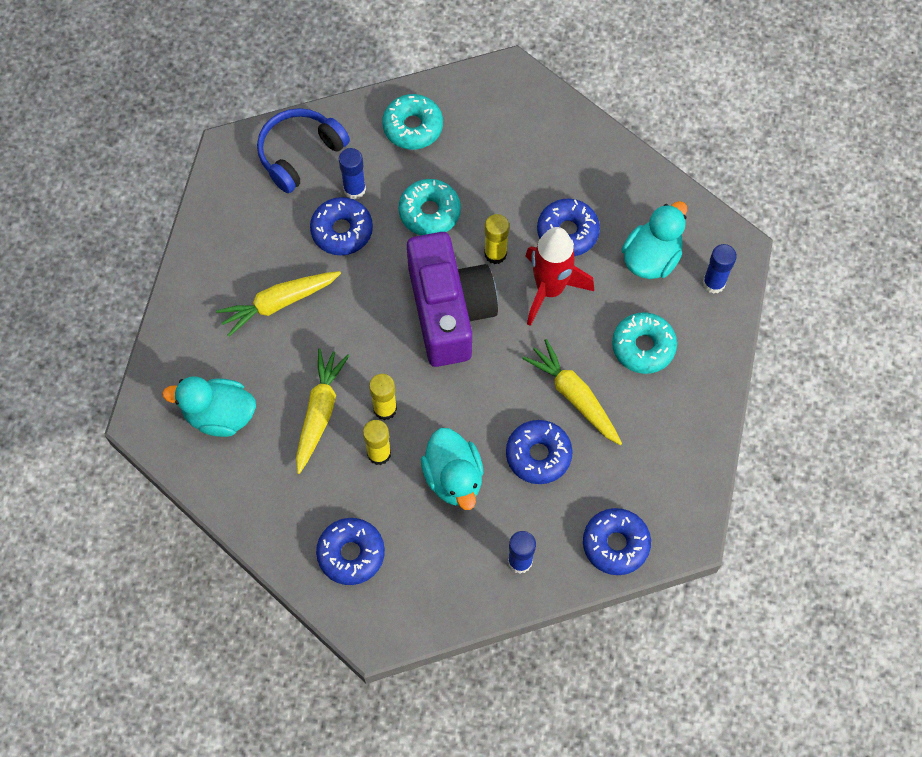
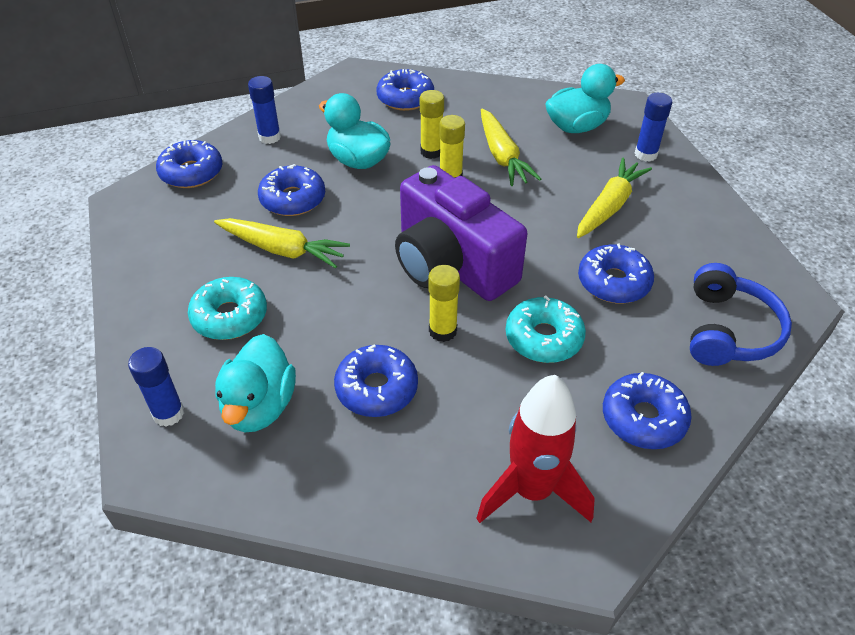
camera: 150 degrees right, 20 degrees down
blue glue stick [339,148,366,200] -> blue glue stick moved to [635,93,672,162]
turquoise donut [382,94,443,150] -> blue donut [603,372,692,449]
red rocket [525,227,594,326] -> red rocket moved to [476,375,595,523]

